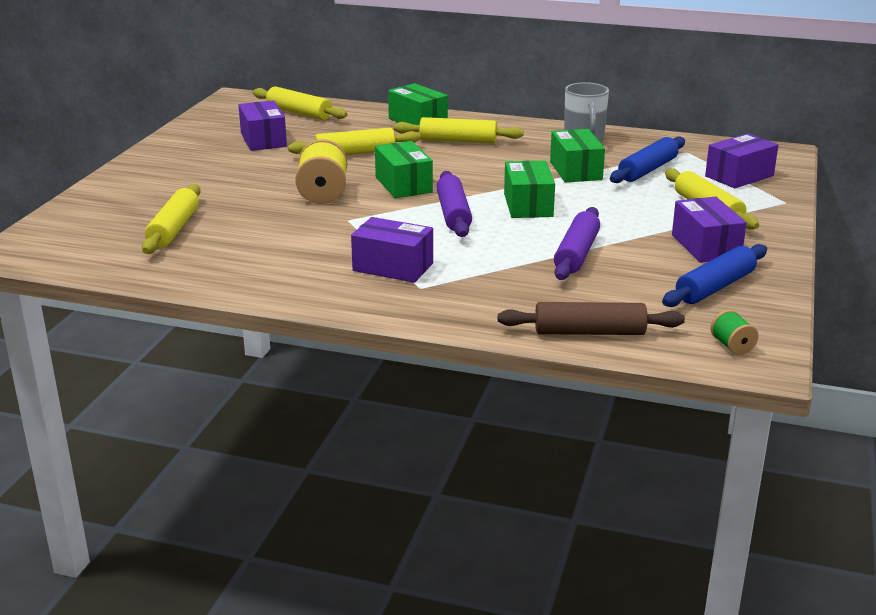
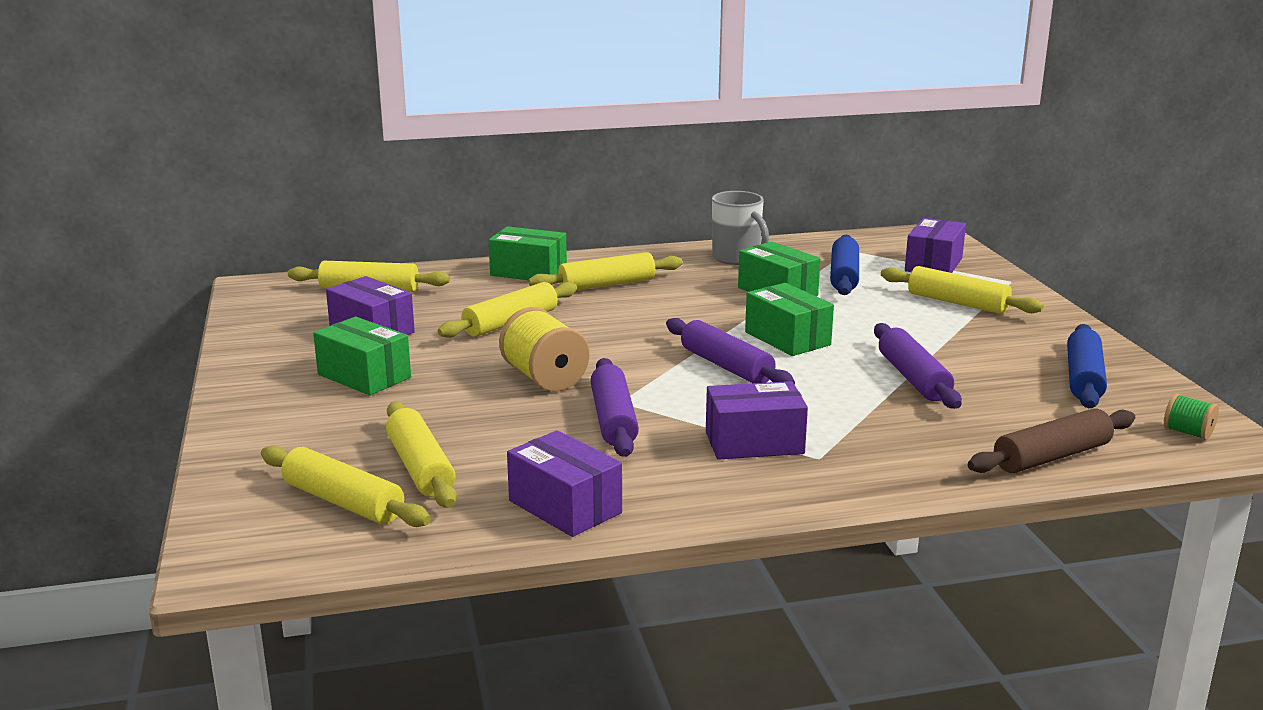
camera: 30 degrees left, 5 degrees down
green box [375,141,433,198] -> green box moved to [313,317,411,395]
purple box [672,197,747,263] -> purple box moved to [507,430,622,537]
none -> yellow rolling pin [261,445,431,527]
none -> purple rolling pin [590,358,639,457]

